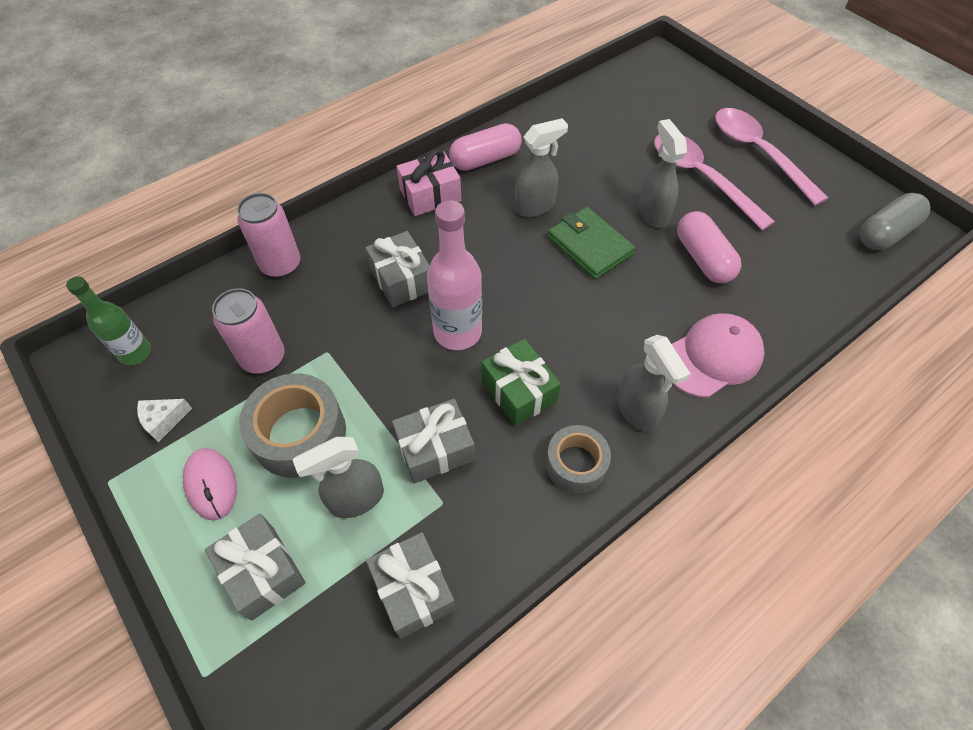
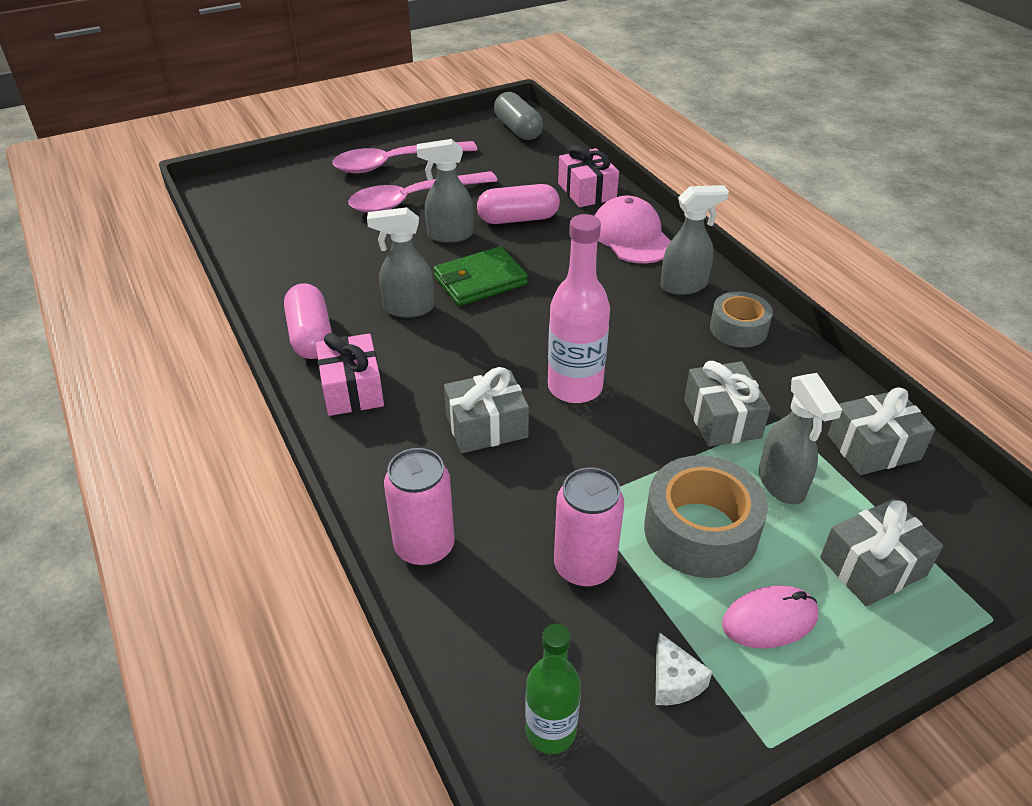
camera: 80 degrees left, 15 degrees down
green gift [482,339,561,426] -> none
grey spray bottle [515,118,568,217] -> grey spray bottle turned 75 degrees counterclockwise [367,207,434,317]
none -> pink gift [558,145,619,207]

